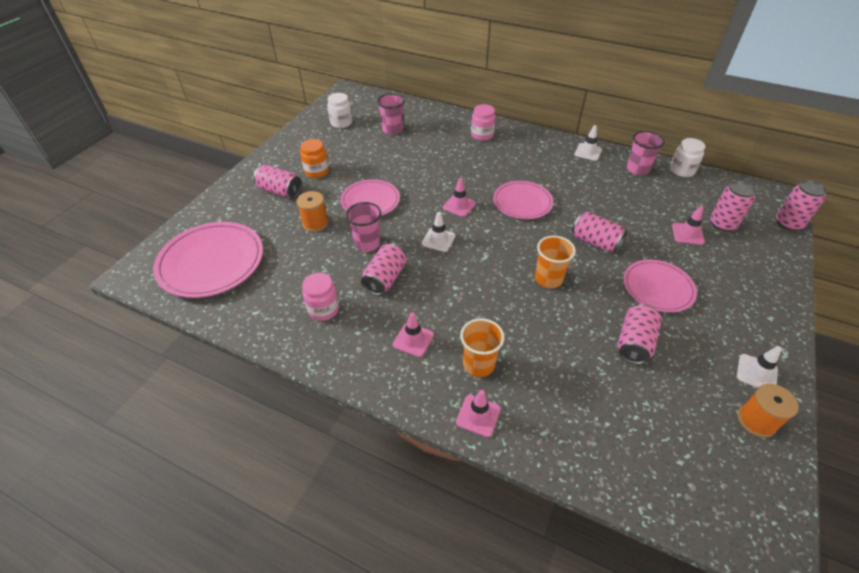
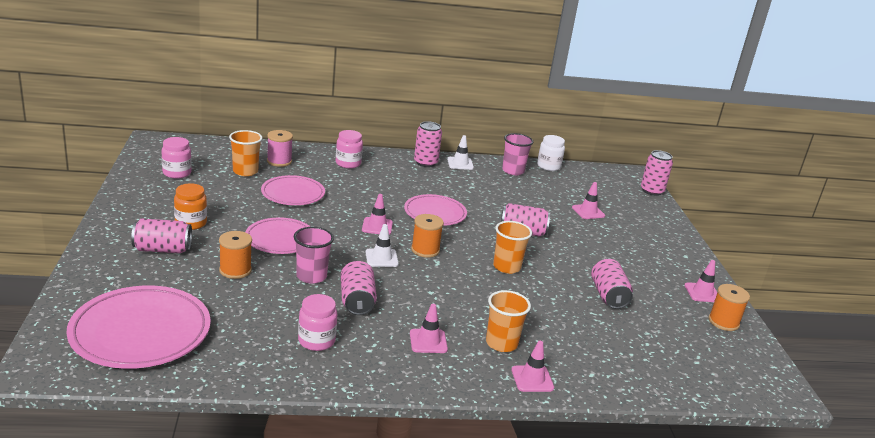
camera: 35 degrees left, 20 degrees down
white jar [327,93,352,128] -> pink jar [162,137,192,179]
pink cup [377,94,405,135] -> orange cup [229,130,262,176]
pink plate [623,260,697,313] -> pink plate moved to [261,175,325,205]
pink can [710,181,756,231] -> pink can moved to [414,121,442,167]
white traffic cone [737,346,782,388] -> pink traffic cone [684,260,718,302]
none -> pink spool [267,130,293,167]
none -> orange spool [411,214,444,258]

